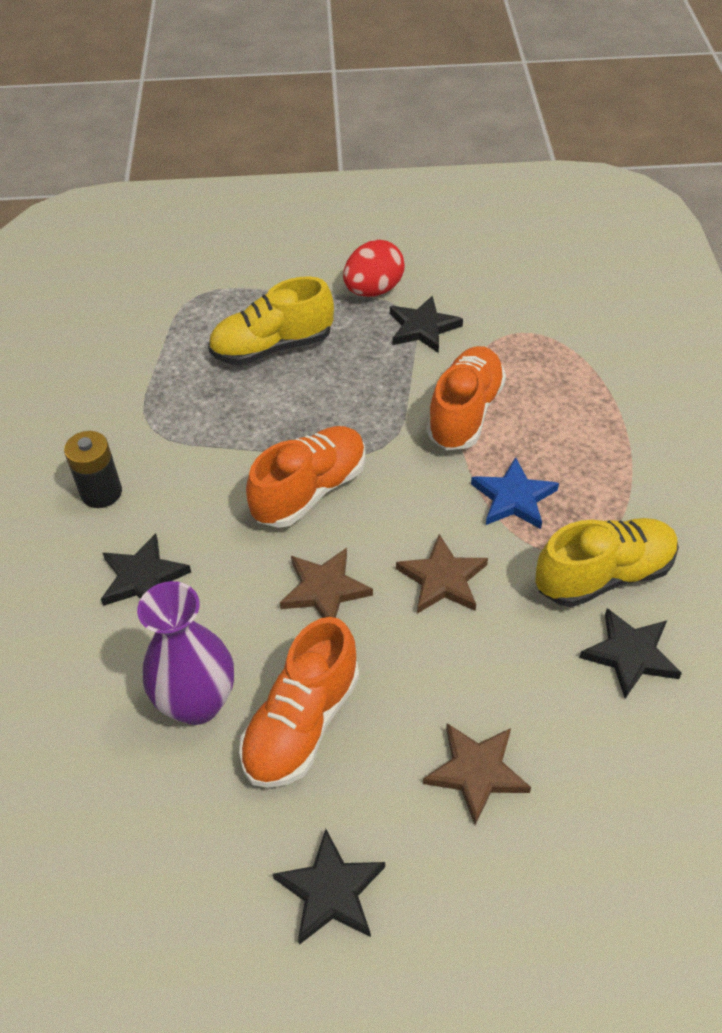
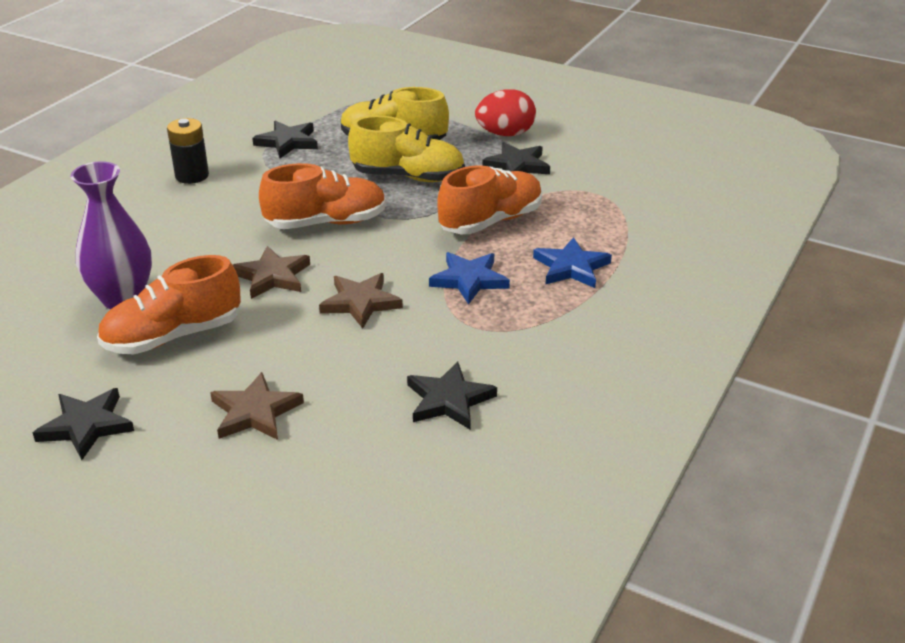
camera: 30 degrees right, 15 degrees down
black star [101,533,191,606] -> black star moved to [252,121,318,158]
yellow shoe [535,518,679,607] -> yellow shoe moved to [348,116,465,182]
none -> blue star [533,237,612,288]

